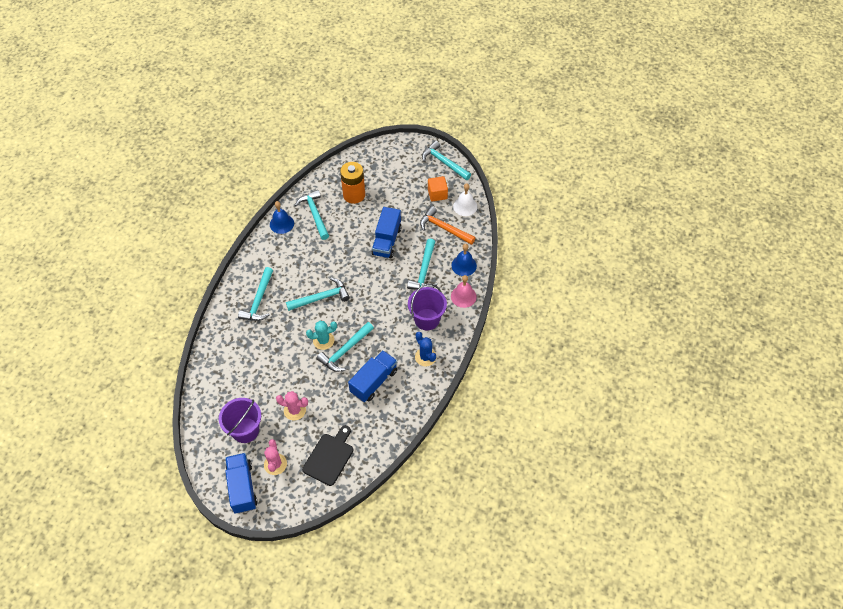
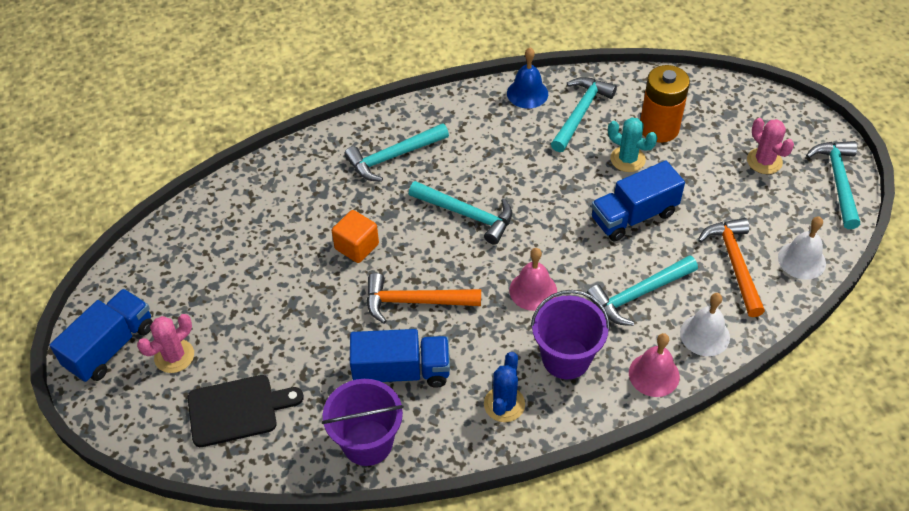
camera: 50 degrees right, 5 degrees down
purple bucket [219,398,261,443] -> purple bucket moved to [322,379,404,466]
pink cactus [276,391,308,420] -> pink cactus moved to [747,118,794,174]
turquoise cactus [306,321,337,350] -> turquoise cactus moved to [608,117,657,172]
turquoise hammer [316,322,374,372] -> orange hammer [367,273,481,324]
orange cube [428,176,448,202] -> orange cube moved to [332,210,379,263]
blue bell [451,244,477,276] -> white bell [680,293,730,356]
none -> pink bell [509,248,557,311]

